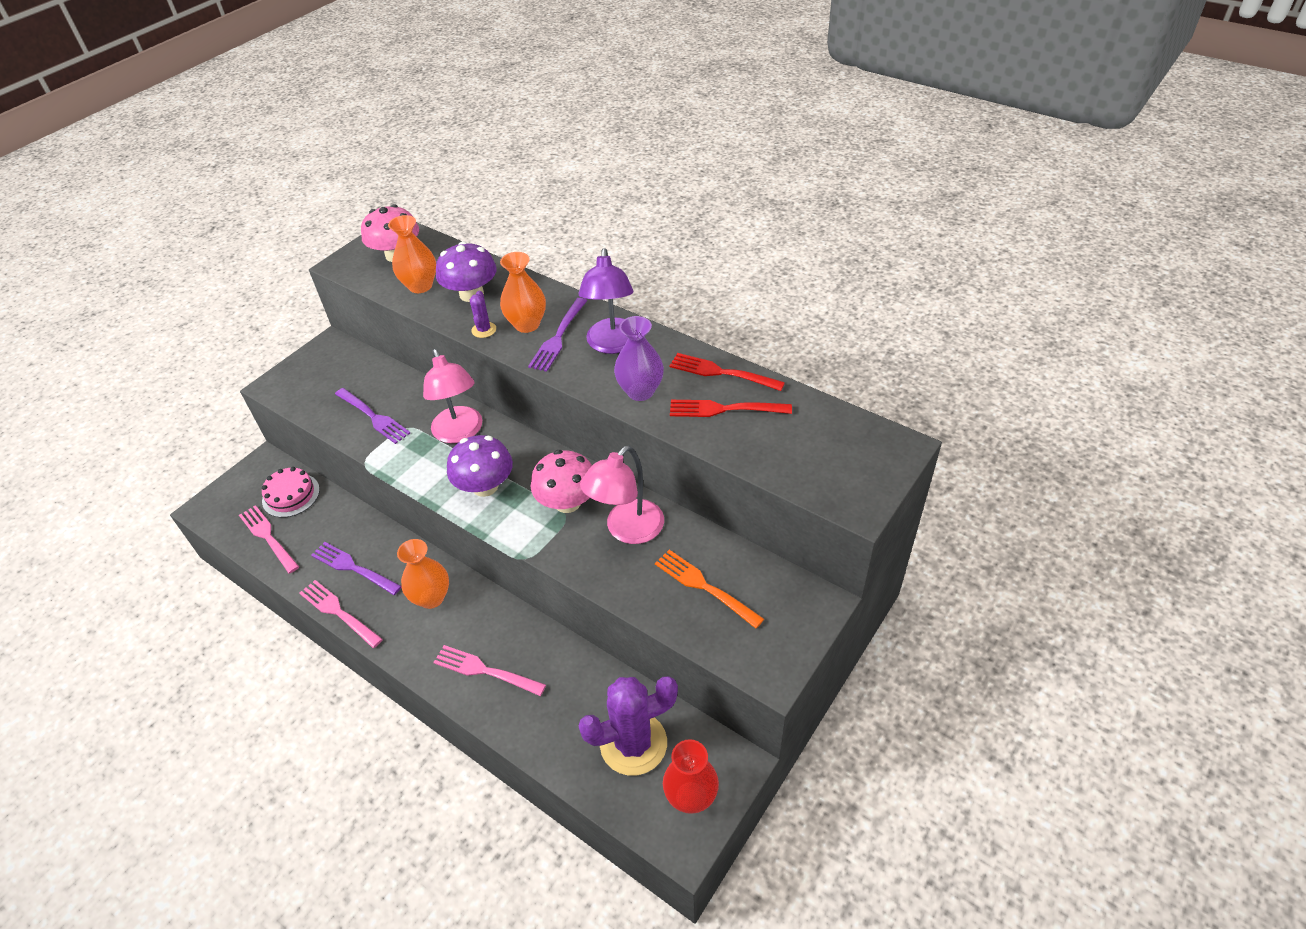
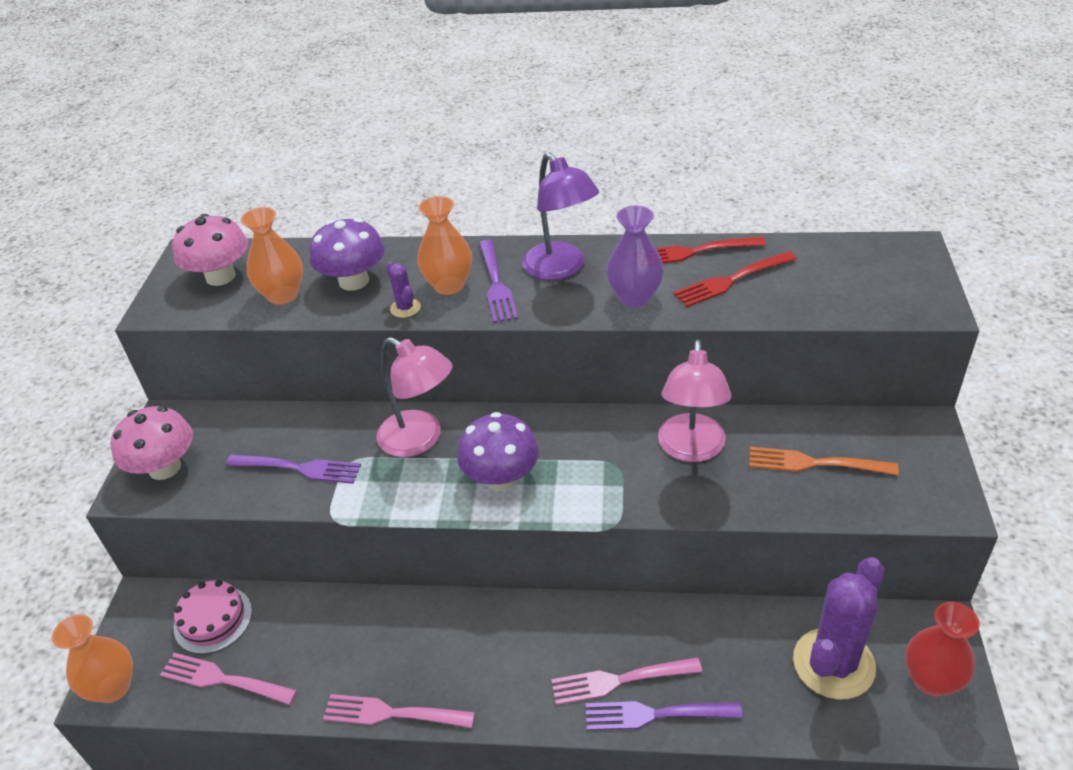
camera: 30 degrees left, 5 degrees down
purple fork [311,542,402,595] -> purple fork moved to [586,701,742,731]
orange vase [397,539,449,609] -> orange vase moved to [52,614,133,703]
pink mushroom [531,450,592,513] -> pink mushroom moved to [111,406,193,480]

